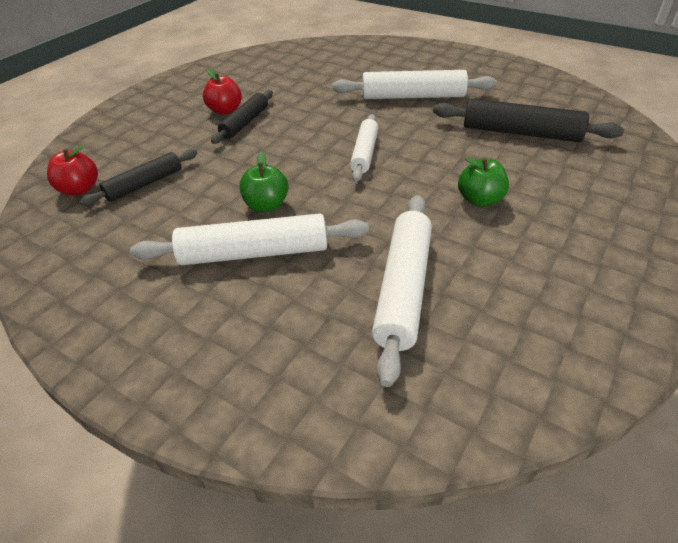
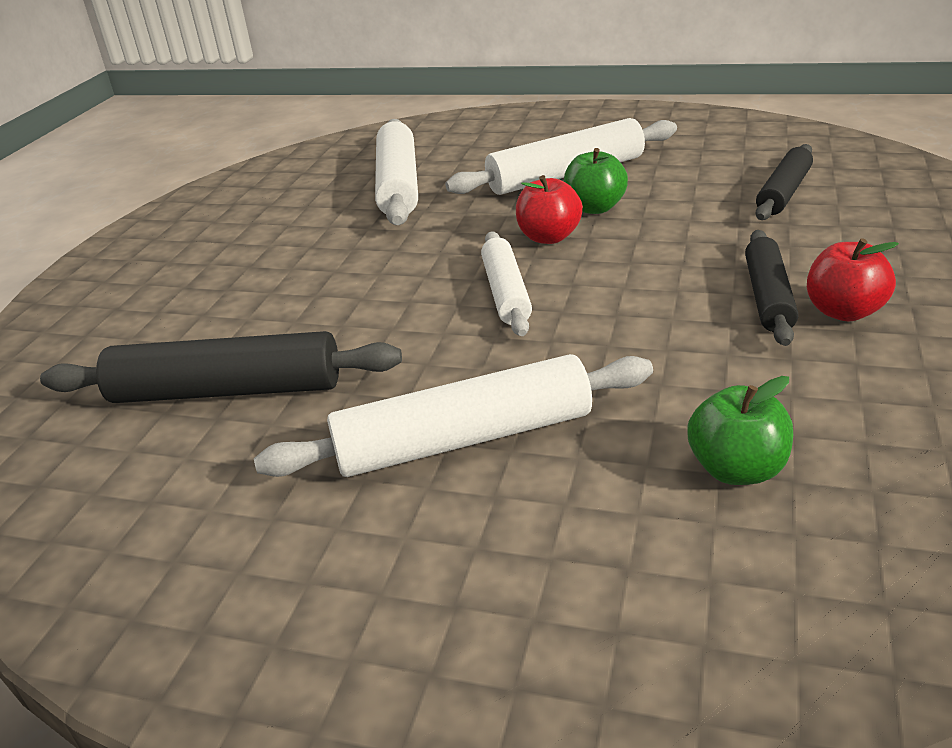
camera: 165 degrees right, 10 degrees down
red apple [47,145,98,195] -> red apple moved to [516,175,583,244]
green apple [458,157,509,207] -> green apple moved to [687,376,793,485]

